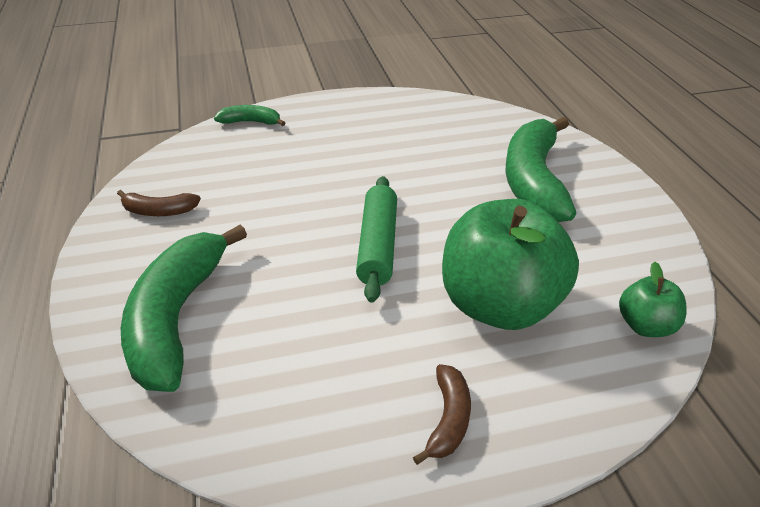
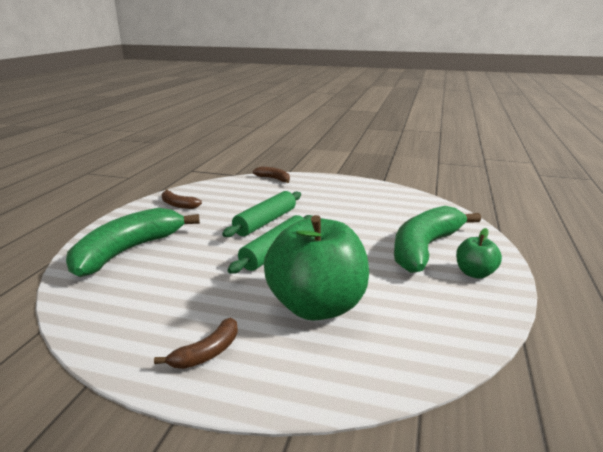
camera: 30 degrees right, 15 degrees down
green banana [214,105,285,126] -> brown banana [253,167,290,183]
green apple [619,262,687,337] -> green apple moved to [456,228,502,279]
none -> green rolling pin [222,191,301,237]

